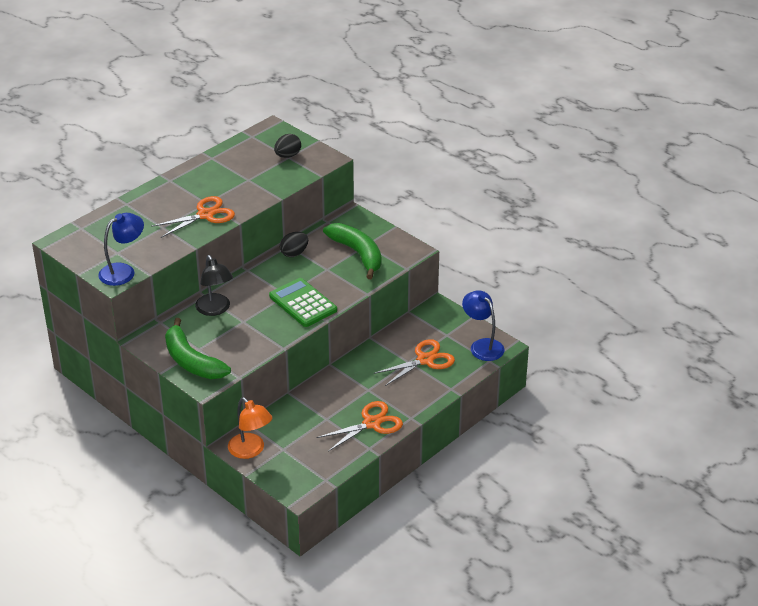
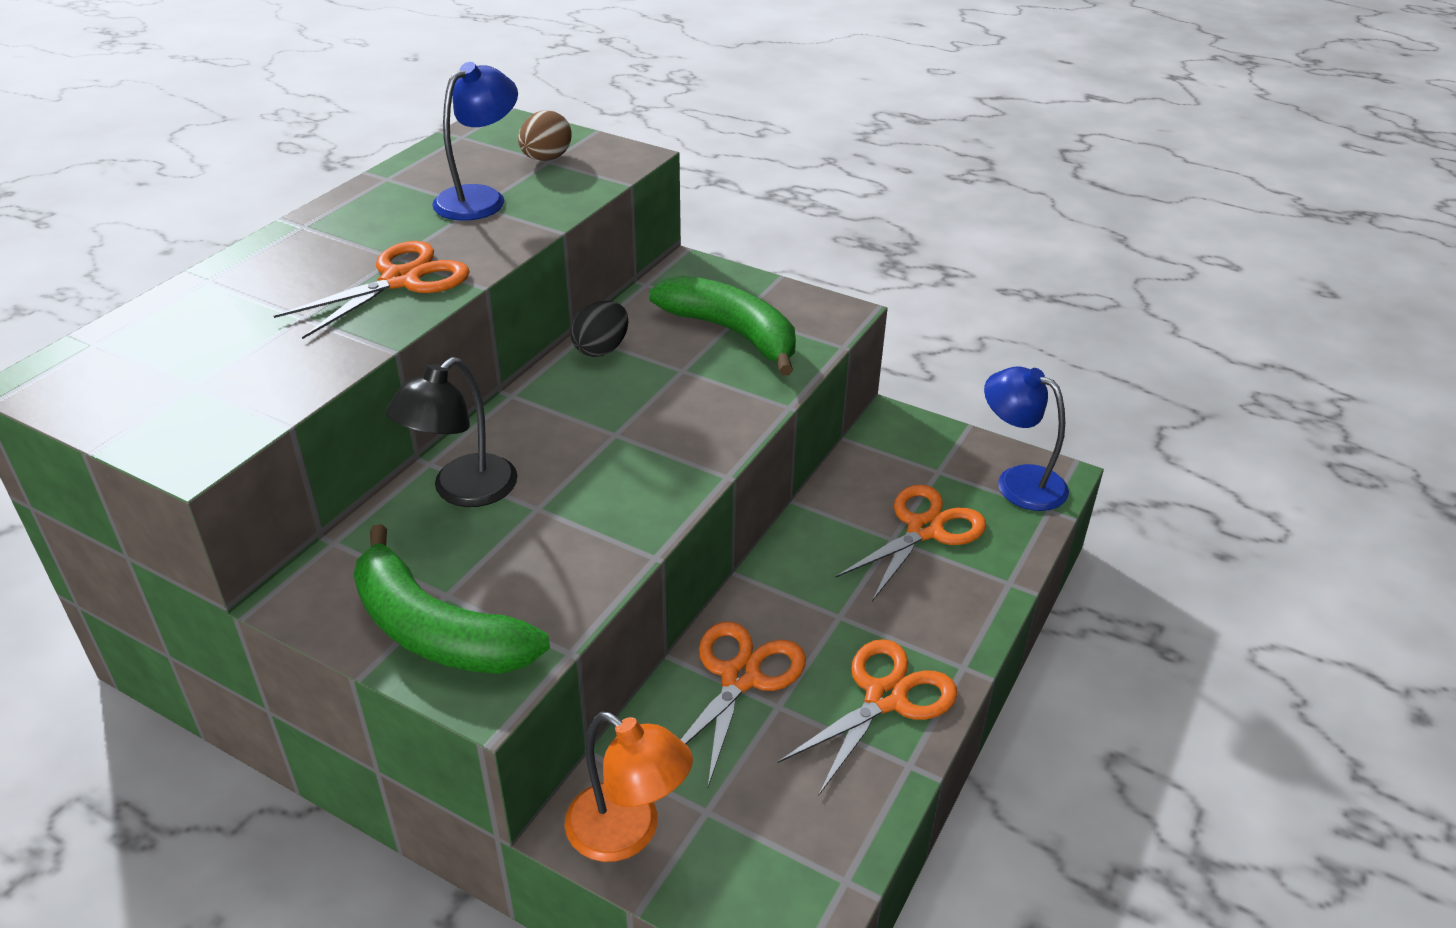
camera: 15 degrees left, 0 degrees up
blue lamp [98,213,144,286] -> blue lamp moved to [432,62,518,221]
black lamp [195,255,233,316] -> black lamp turned 75 degrees clockwise [386,357,518,507]
green calculator [269,278,337,327] -> none
black egg [274,134,301,158] -> brown egg [518,110,572,161]
none -> orange scissors [681,621,806,787]

